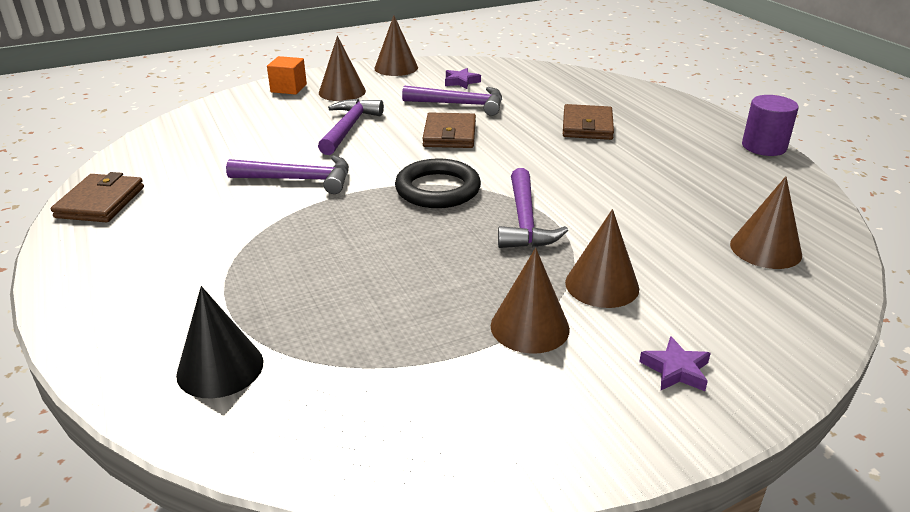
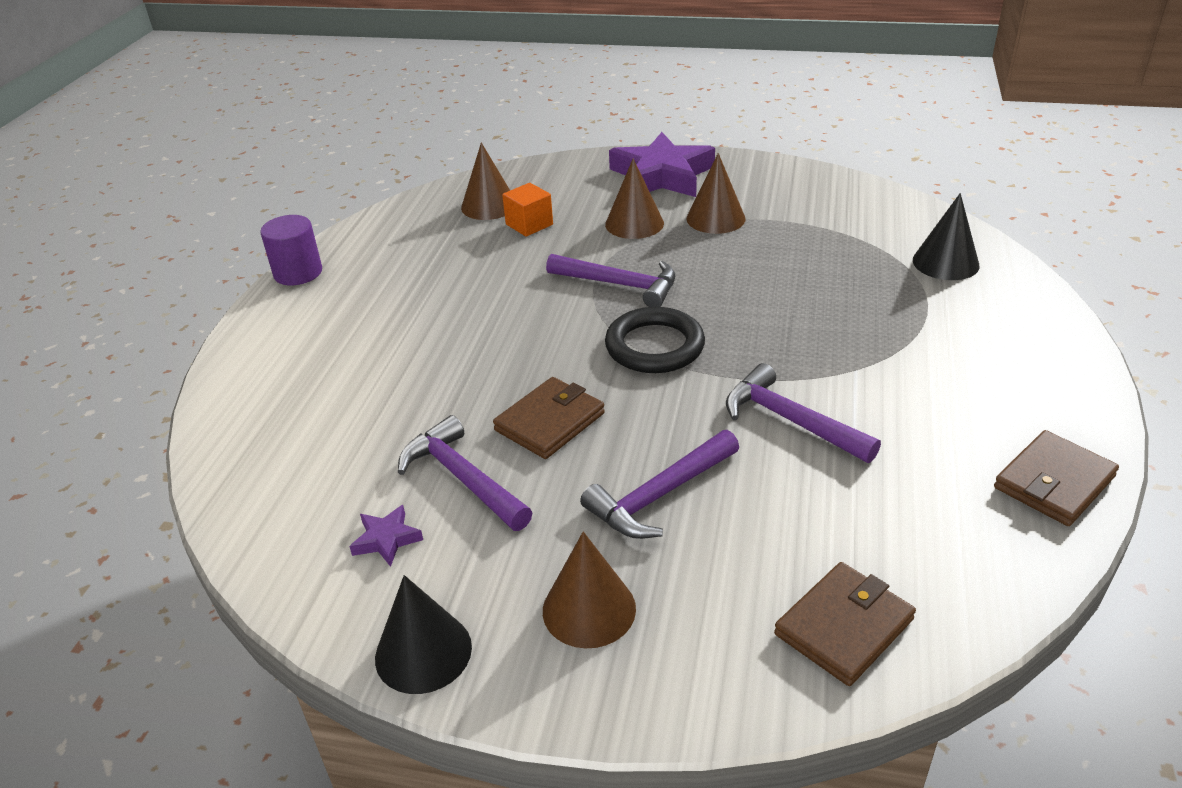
camera: 140 degrees left, 5 degrees up
orange cube [267,56,307,95] -> orange cube moved to [502,183,553,237]
brown cone [374,15,418,76] -> black cone [375,575,472,694]
purple hammer [498,168,568,248] -> purple hammer turned 75 degrees clockwise [546,254,675,307]
brown wallet [563,104,614,140] -> brown wallet moved to [774,562,916,686]
purple star [639,336,711,391] -> purple star [609,132,715,197], size x2.37

